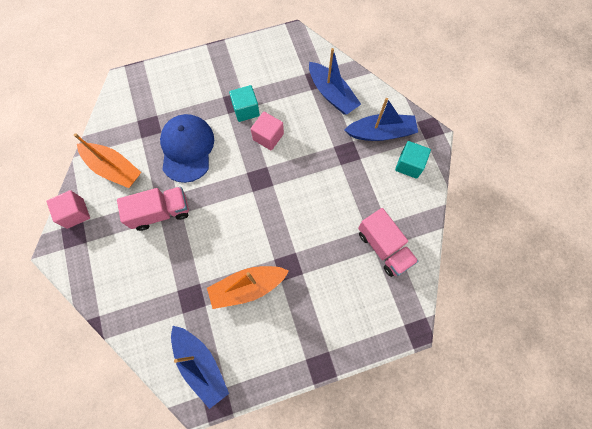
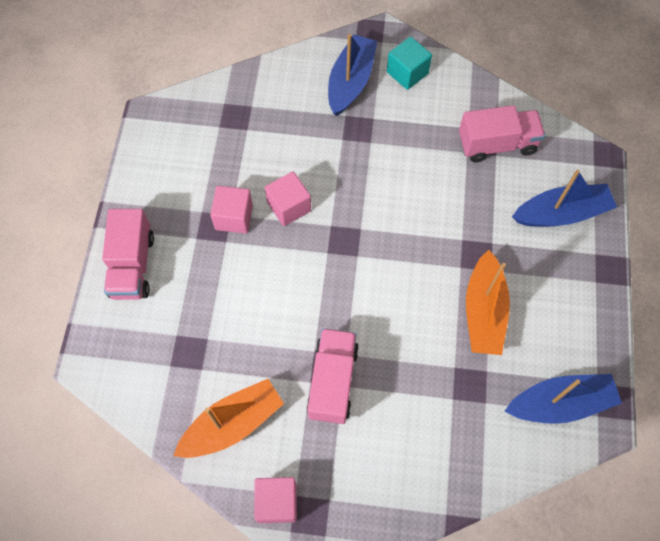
camera: 65 degrees left, 5 degrees down
blue cap [160,114,214,183] -> none
turquoise cube [229,85,260,122] -> pink cube [210,186,253,234]
blue boat [309,48,361,115] -> blue boat moved to [512,170,617,227]
none -> pink truck [102,209,154,300]

